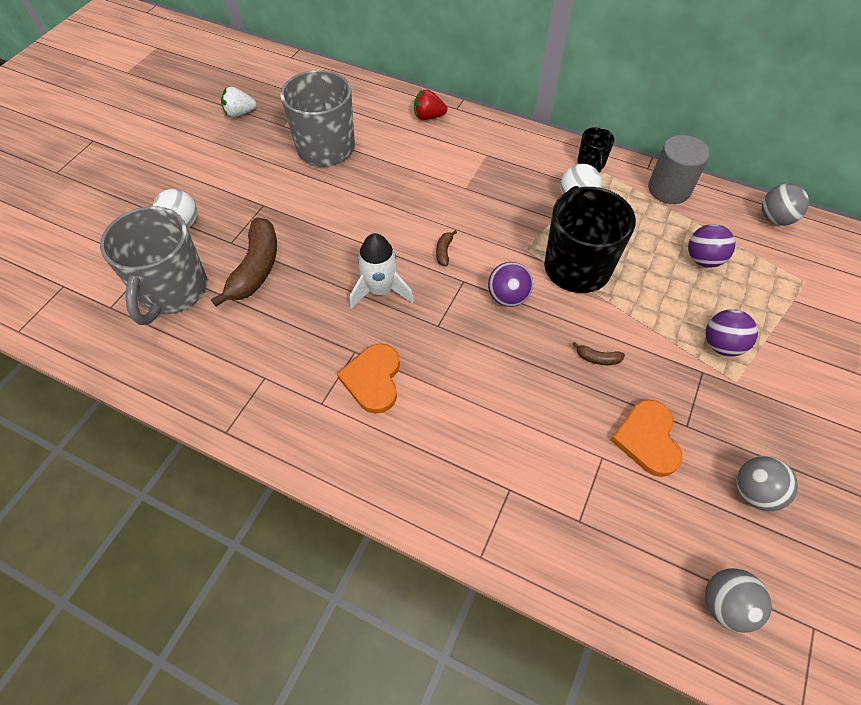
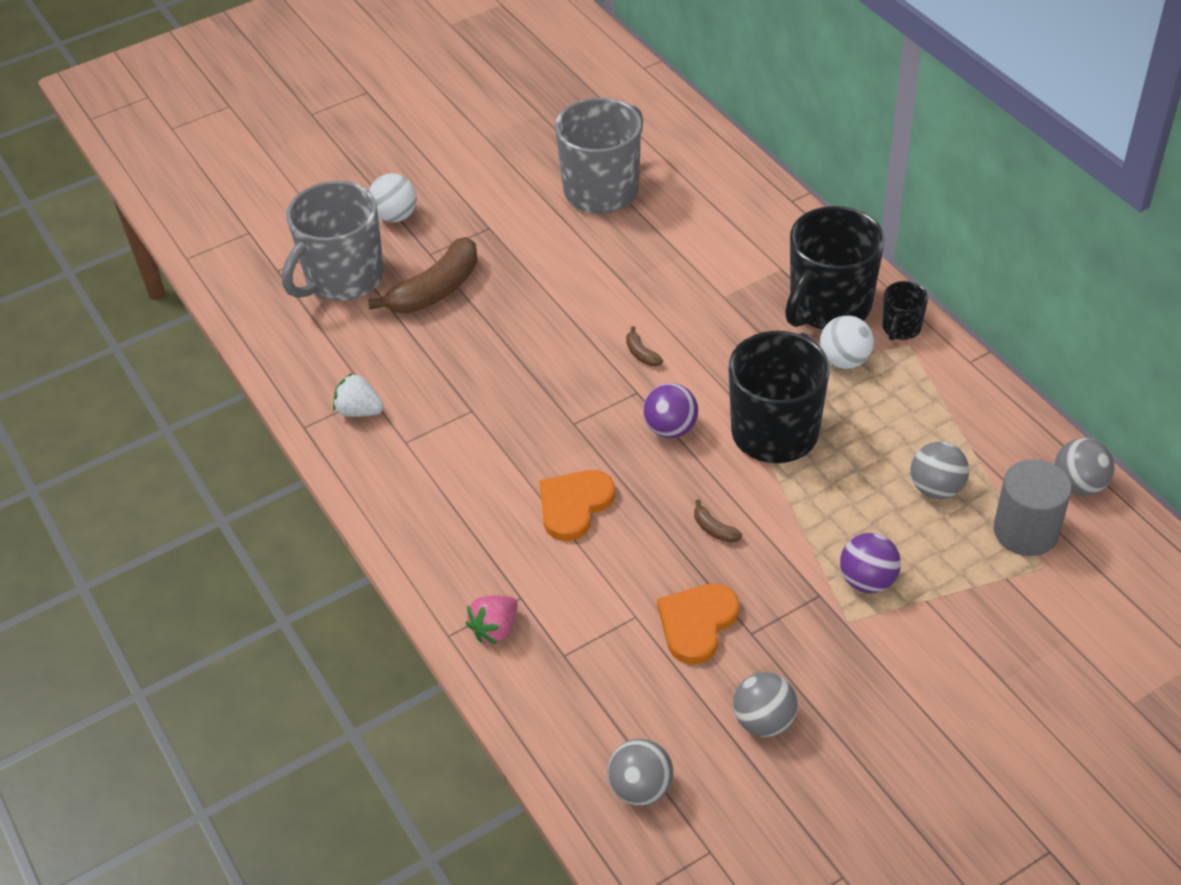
camera: 35 degrees right, 10 degrees down
white strawberry [221,87,257,118] -> white strawberry moved to [333,372,384,417]
orange heart [337,343,400,414] -> orange heart moved to [539,470,615,541]
white rocket [350,233,414,309] -> none
red strawberry [414,89,447,120] -> none
brown banana [436,230,457,266] -> brown banana turned 75 degrees counterclockwise [626,326,663,366]
grey cylinder [648,135,710,204] -> grey cylinder moved to [994,459,1072,556]
purple ball [688,224,735,268] -> grey ball [911,442,969,499]
none -> pink strawberry [466,595,518,644]
none -> black mug [785,206,885,329]

